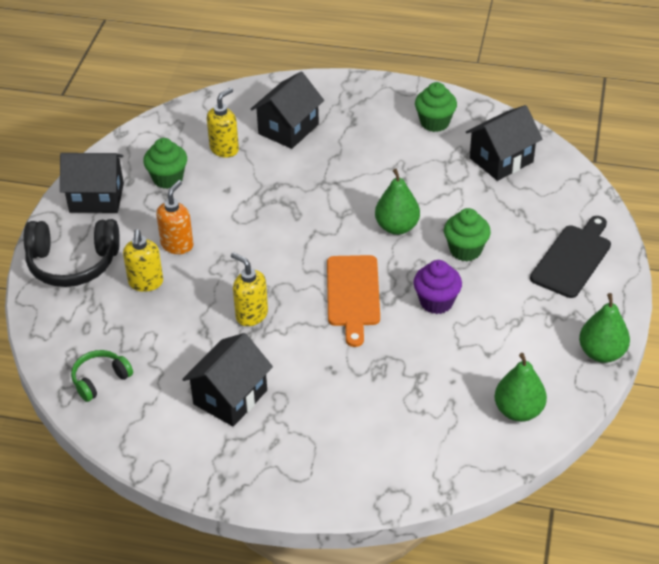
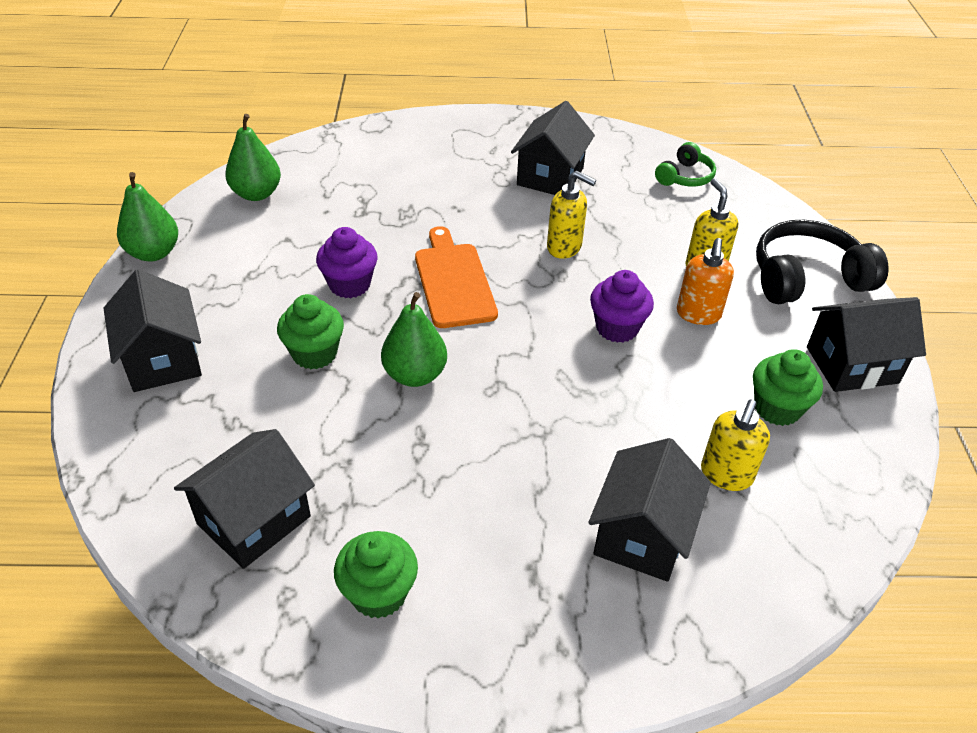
camera: 165 degrees right, 0 degrees up
black cutting board [530,216,611,298] -> black house [104,269,202,392]
none -> purple cupcake [590,270,654,343]

